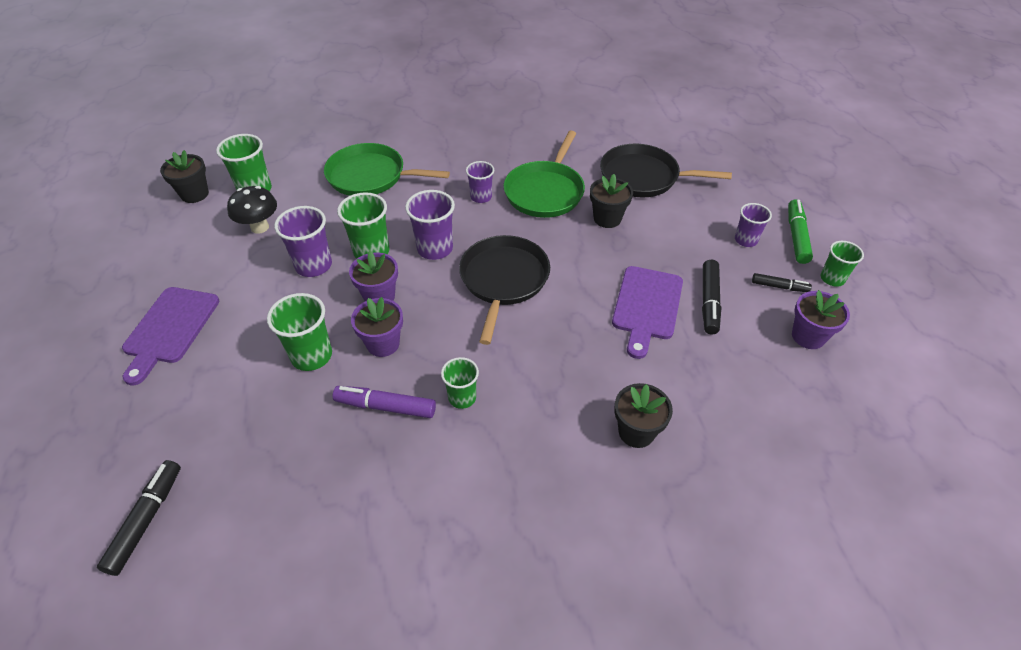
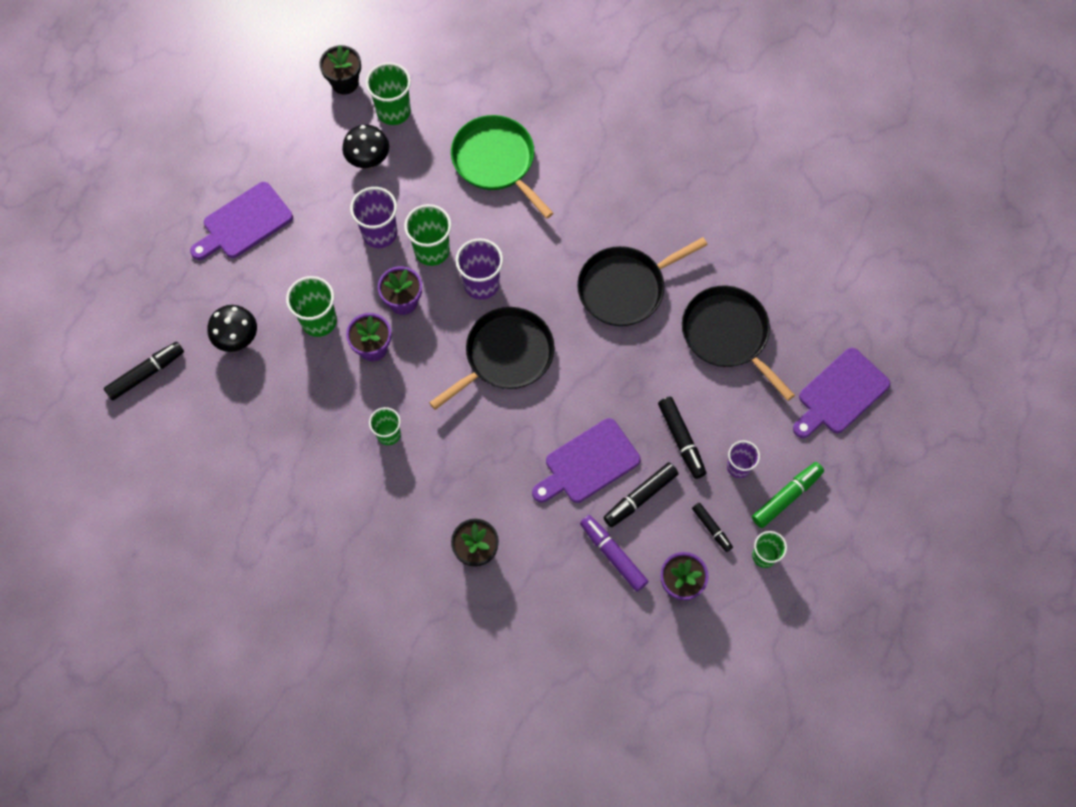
camera: 40 degrees right, 20 degrees up
purple marker [333,386,436,418] -> purple marker moved to [580,515,649,592]
purple cup [466,161,494,203] -> none
green pan [504,131,585,218] -> black pan [577,237,708,326]
black flower pot [590,174,633,228] -> none
none -> black mushroom [208,305,257,352]
none -> black marker [658,397,706,479]
none -> purple cutting board [793,348,890,438]

